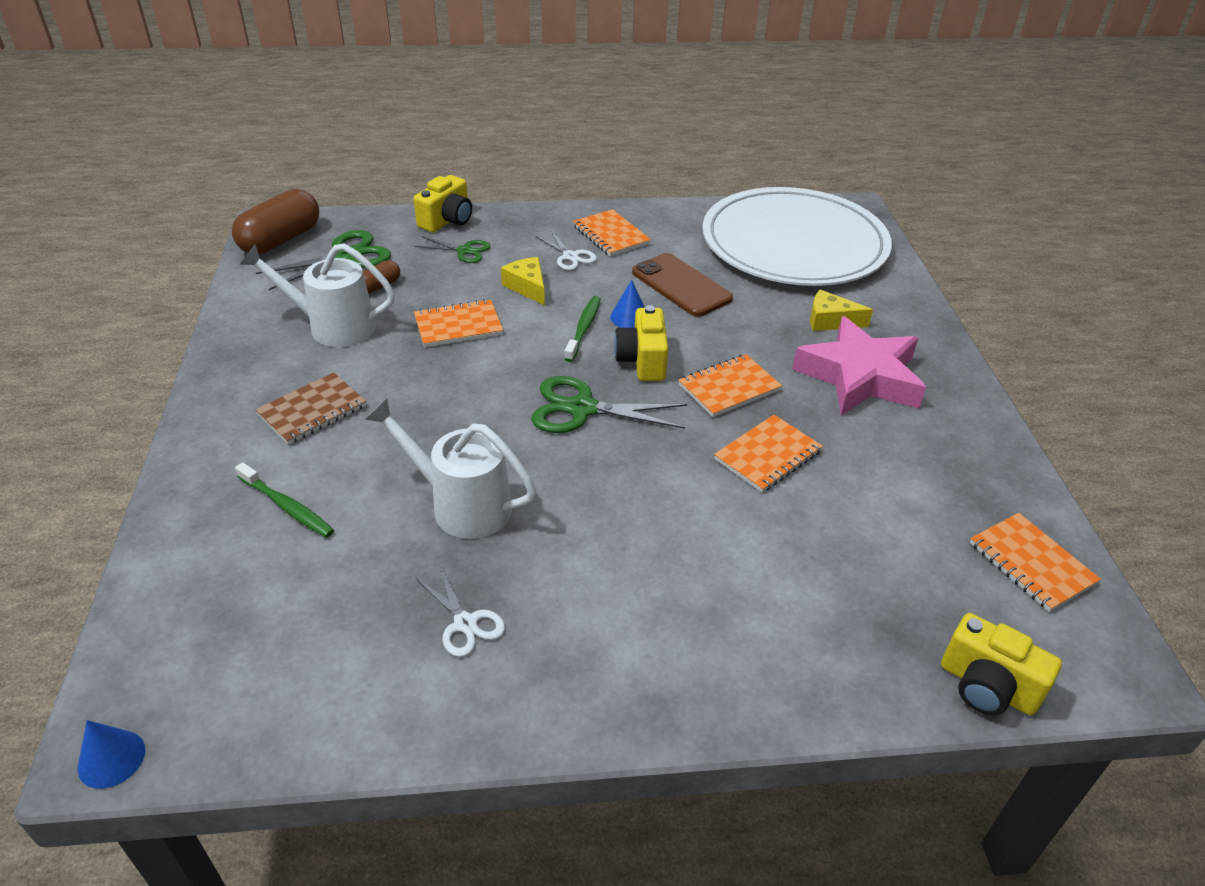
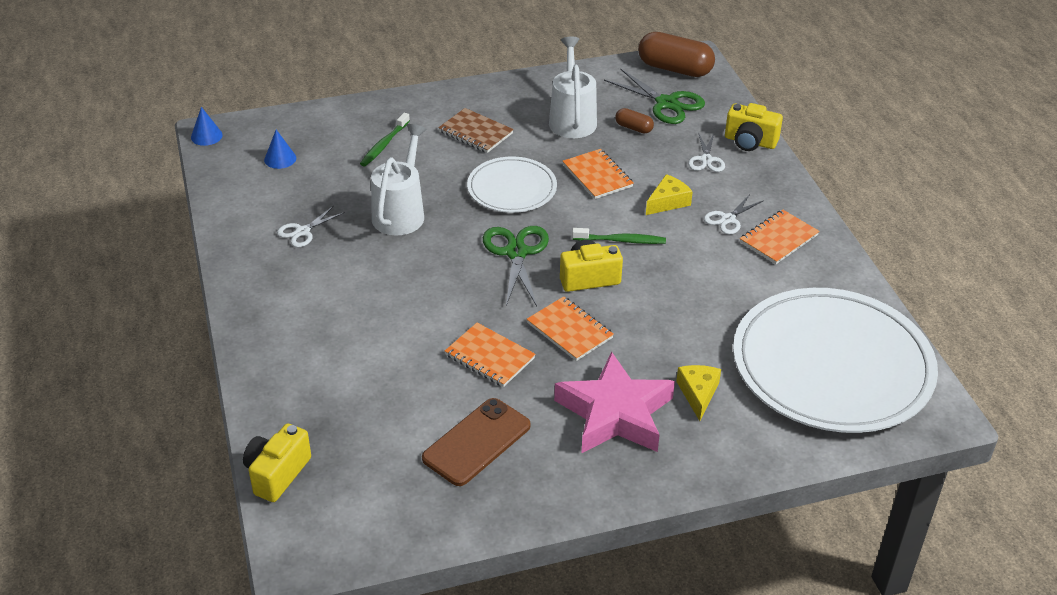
camera: 80 degrees right, 0 degrees up
green scissors [414,236,491,263] -> white scissors [688,132,725,172]
blue cone [610,280,645,328] -> blue cone moved to [264,130,296,169]
brown phone [632,253,733,317] -> brown phone moved to [422,398,531,486]
orange notebook [970,513,1101,612] -> none
none -> white plate [467,157,557,213]

